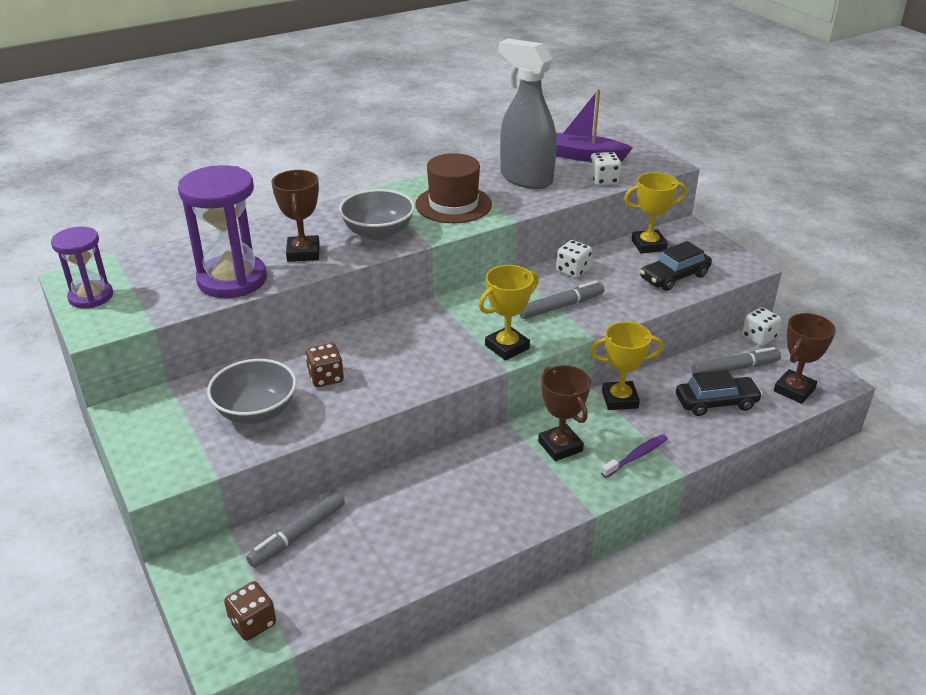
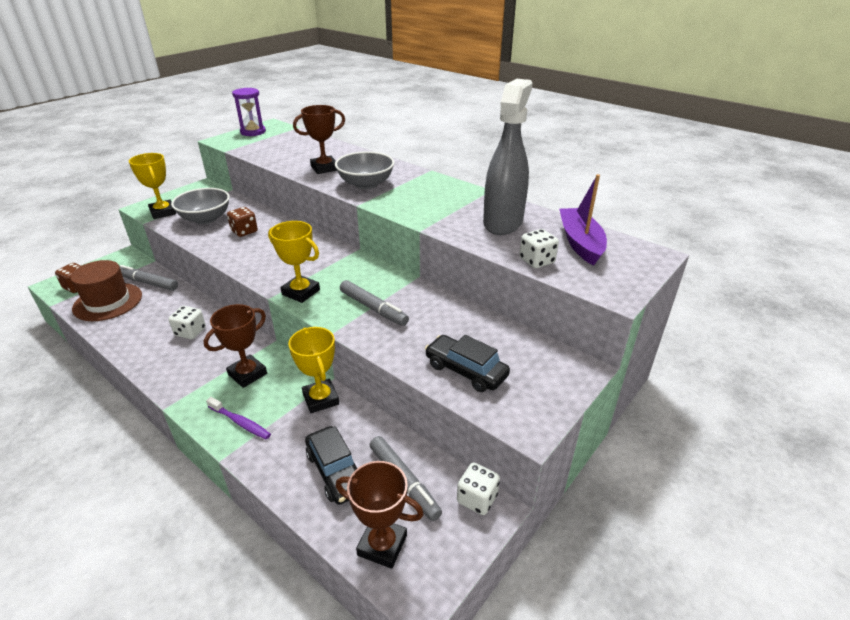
camera: 70 degrees right, 0 degrees up
purple hourglass [178,165,267,298] -> none
brown hat [415,153,492,223] -> brown hat moved to [70,260,142,321]
white dice [556,240,592,278] -> white dice moved to [169,306,206,339]
yellow trophy [624,172,687,254] -> yellow trophy moved to [129,153,176,219]

